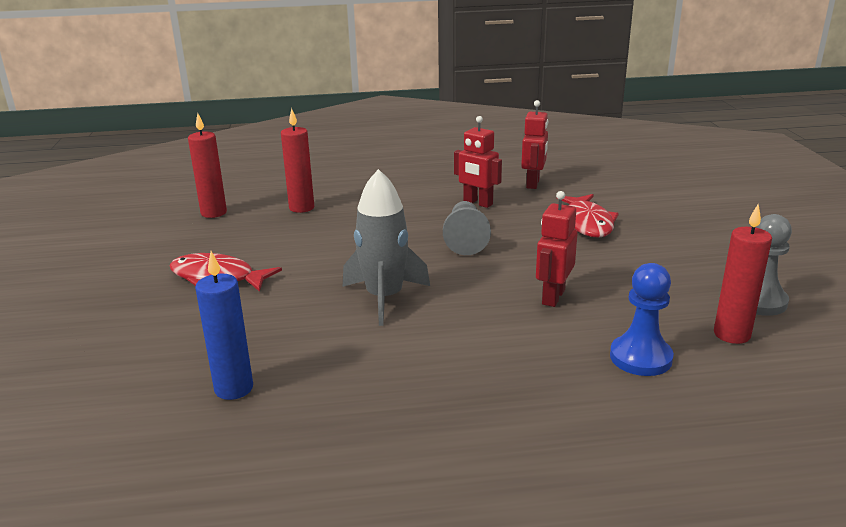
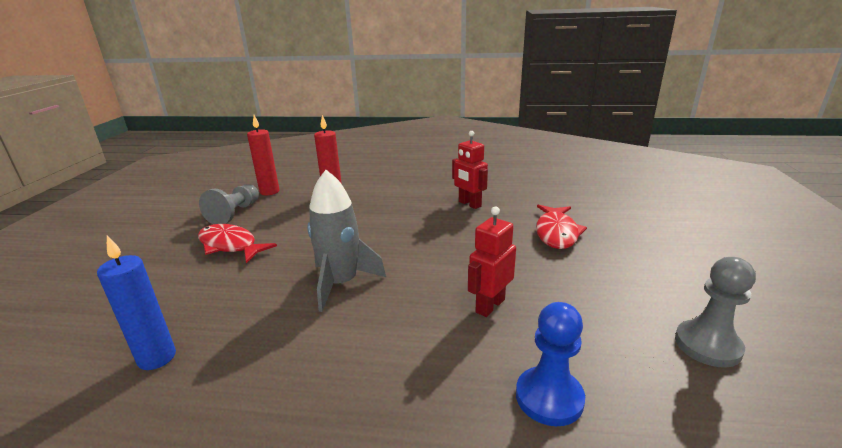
camera: 15 degrees right, 0 degrees up
grey pawn [443,201,491,255] -> grey pawn moved to [199,184,259,224]
red robot [521,100,548,189] -> none
red candle [714,204,772,344] -> none

